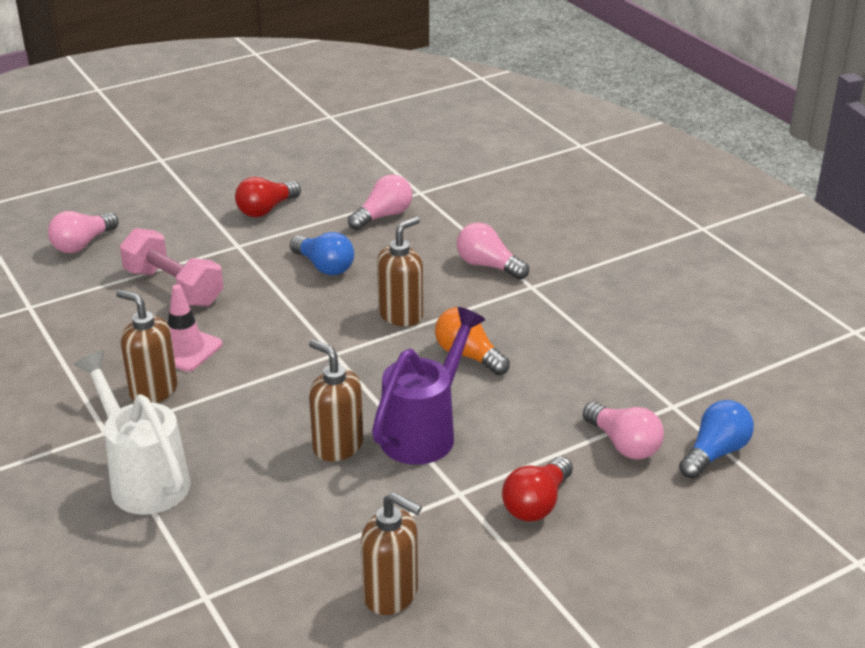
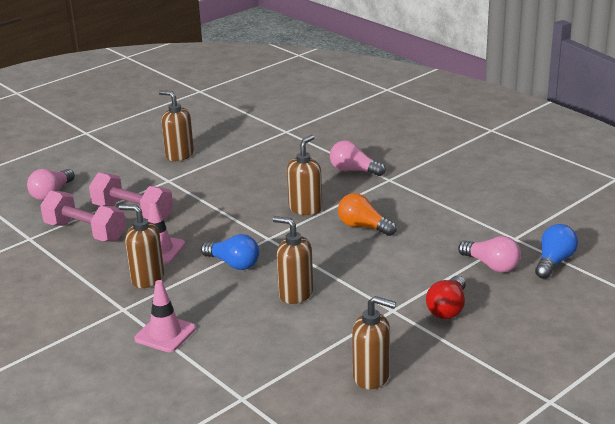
camera: 10 degrees left, 5 degrees down
white watering can [74,350,190,515] -> pink traffic cone [134,280,196,352]
red light bulb [235,177,301,217] -> brown soap dispenser [159,90,194,161]
blue light bulb [290,232,354,275] -> blue light bulb moved to [201,234,259,270]
pink light bulb [348,174,412,230] -> none
purple watering can [372,307,485,465] -> none
none -> pink dumbbell [40,191,126,242]

